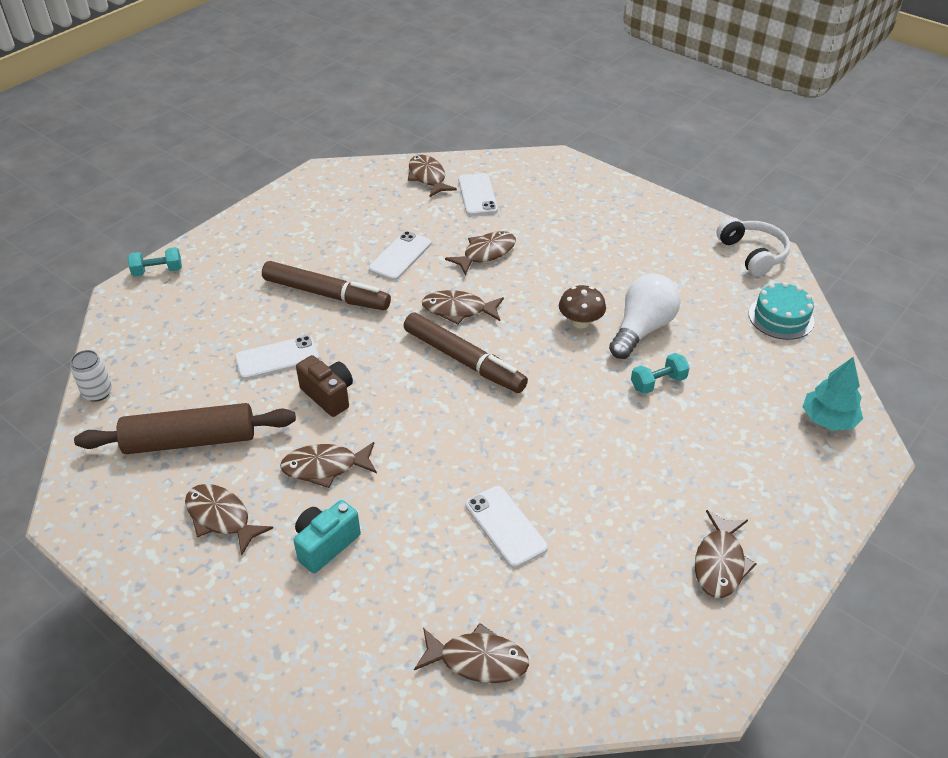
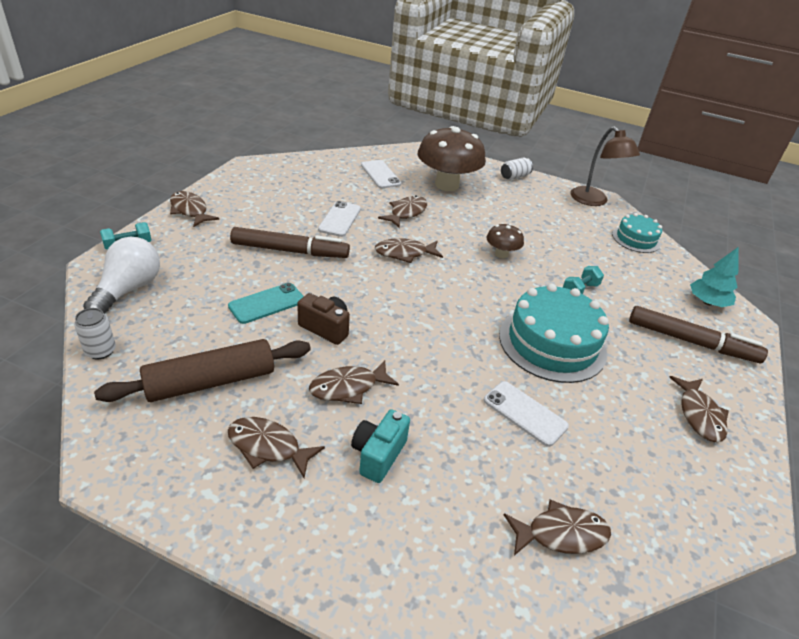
camera: 20 degrees left, 5 degrees down
white phone [235,336,319,380] -> turquoise phone [228,283,304,324]
brown marker [404,313,528,393] -> brown marker moved to [629,306,768,363]
brown fish [408,154,457,197] -> brown fish moved to [170,191,219,227]
white light bulb [609,274,681,359] -> white light bulb moved to [83,237,160,314]
white headphones [716,217,790,277] -> brown lamp [570,126,640,206]
none -> brown mushroom [418,126,486,191]
none -> turquoise cake [499,284,609,383]
none -> white can [501,158,533,180]

